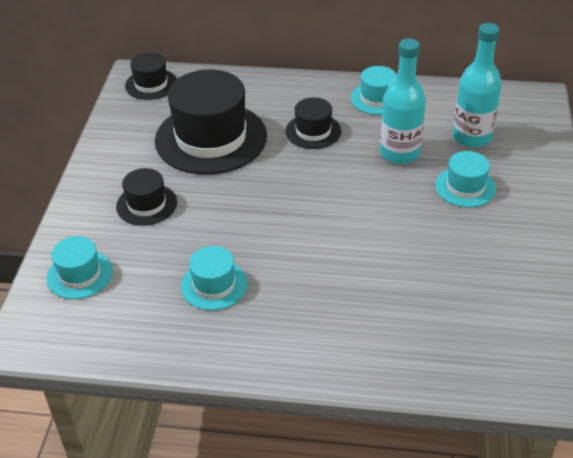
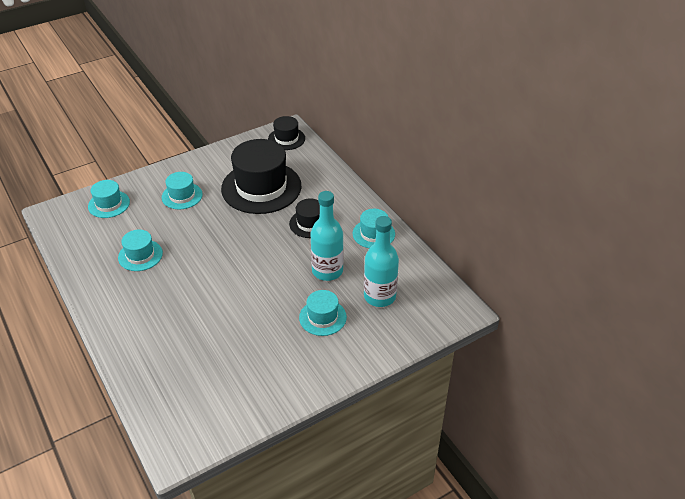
camera: 50 degrees right, 0 degrees up
black hat [116,168,177,226] -> turquoise hat [162,172,203,209]

